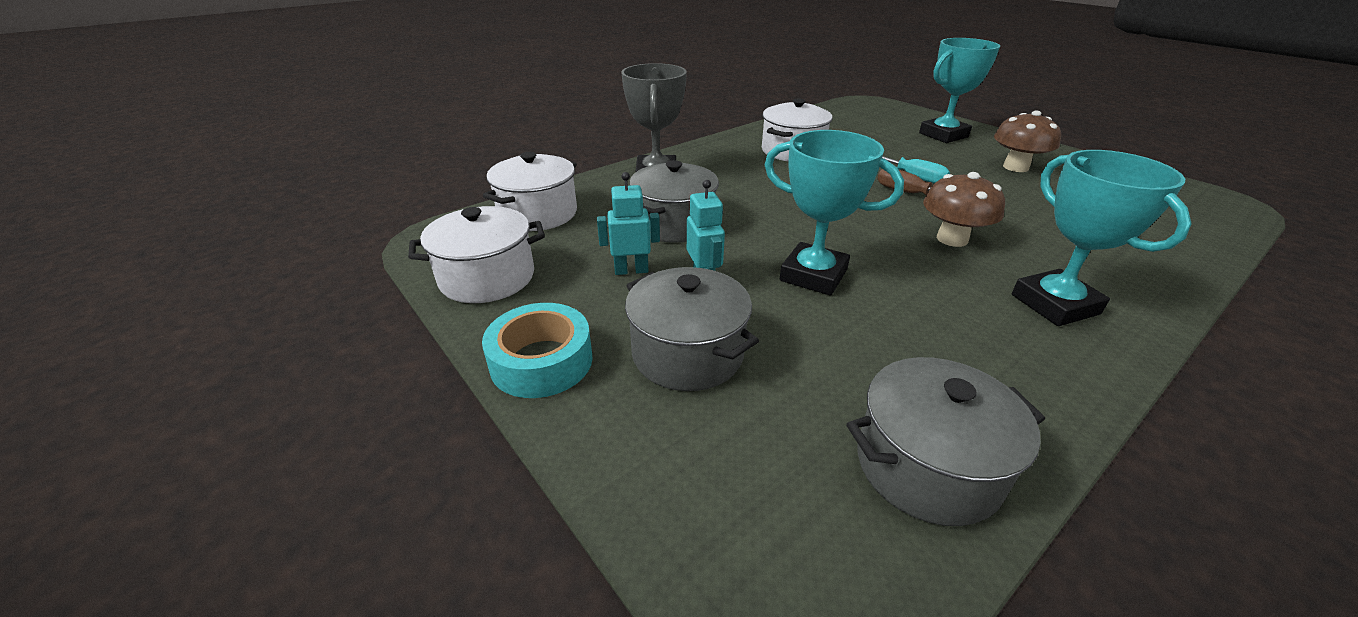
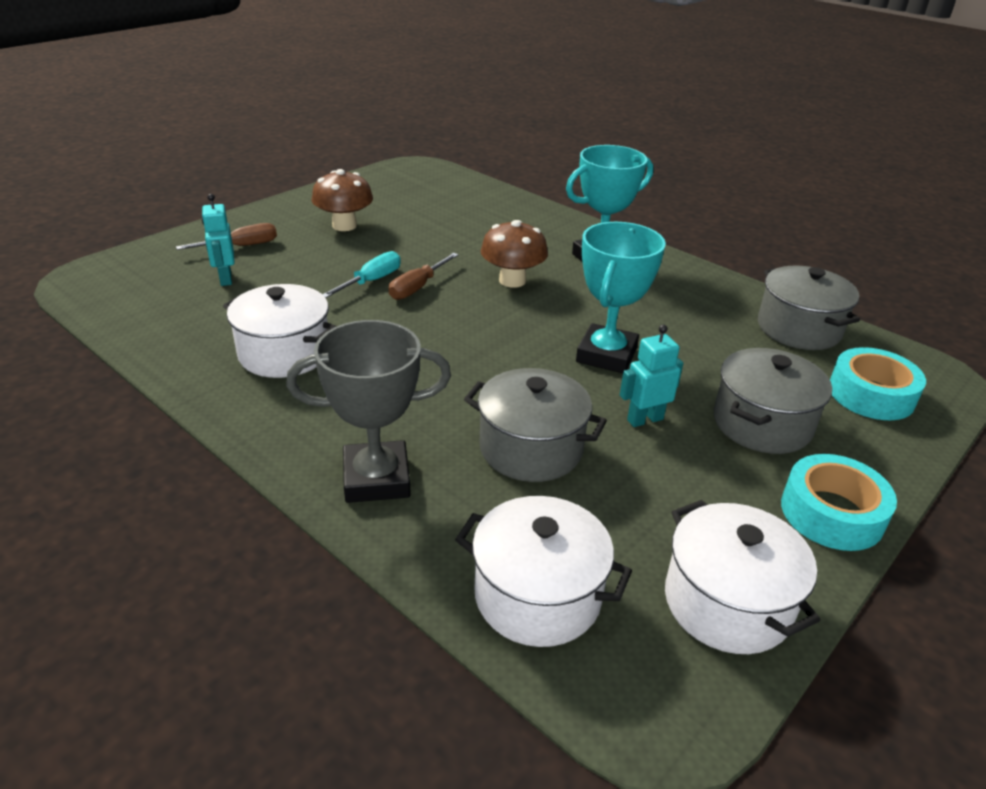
camera: 100 degrees left, 0 degrees up
turquoise robot [597,172,660,275] -> turquoise robot moved to [202,194,235,286]
turquoise trophy [919,38,1000,143] -> brown screwdriver [176,223,277,250]
none -> turquoise tape [830,347,926,420]

